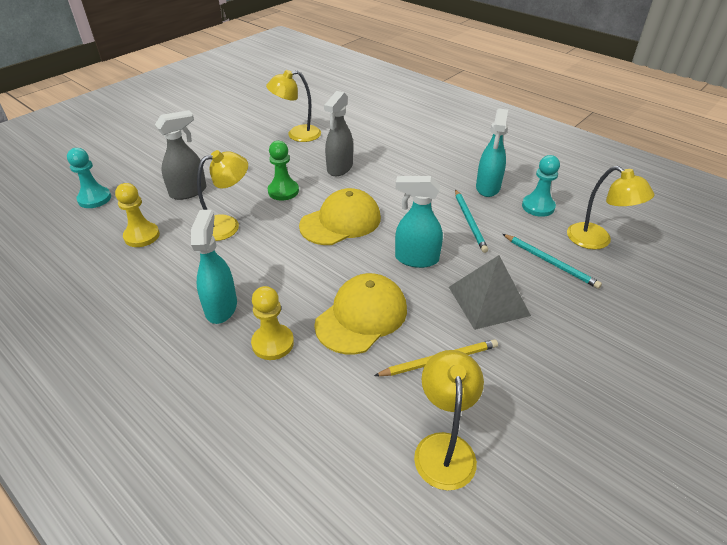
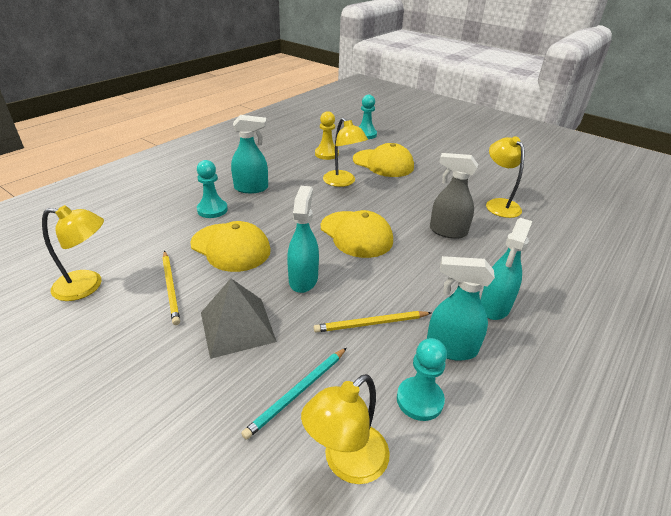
camera: 85 degrees right, 5 degrees down
grey spray bottle [155,110,206,200] -> yellow cap [353,143,414,177]
yellow pawn [251,286,294,360] -> turquoise pawn [197,160,228,218]
green pawn [268,141,299,200] -> none
turquoise pencil [455,189,488,253] -> yellow pencil [314,311,431,332]
none -> turquoise spray bottle [480,218,533,320]

